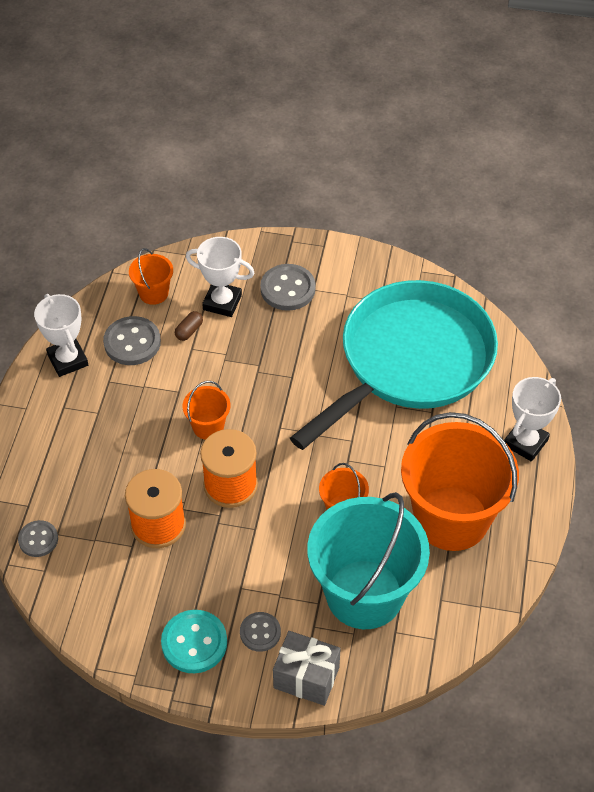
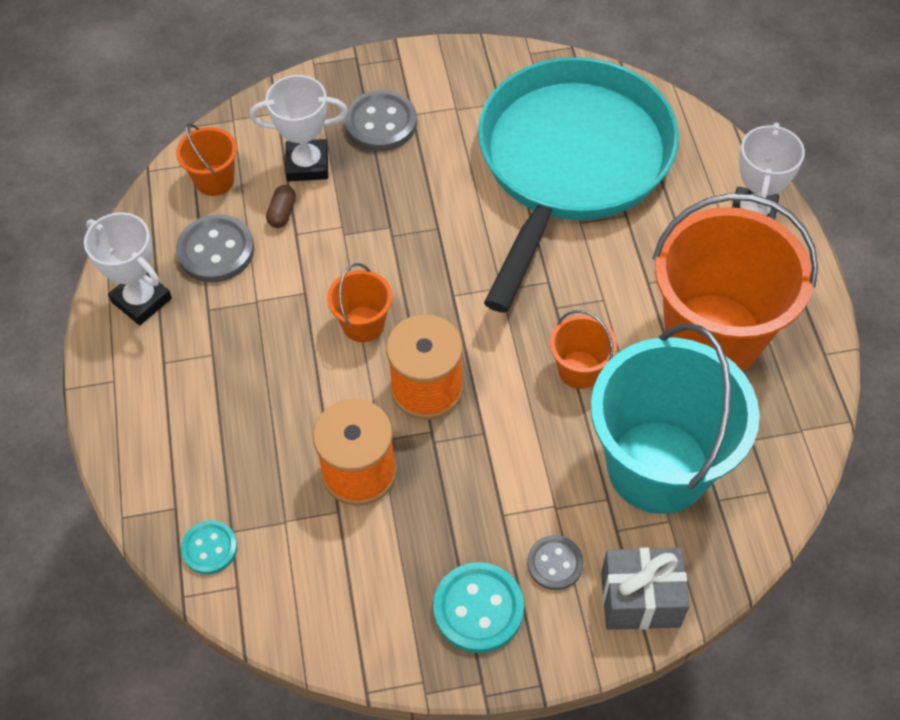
camera: 20 degrees left, 5 degrees up
grey button [18,520,58,557] -> turquoise button [181,520,237,575]

